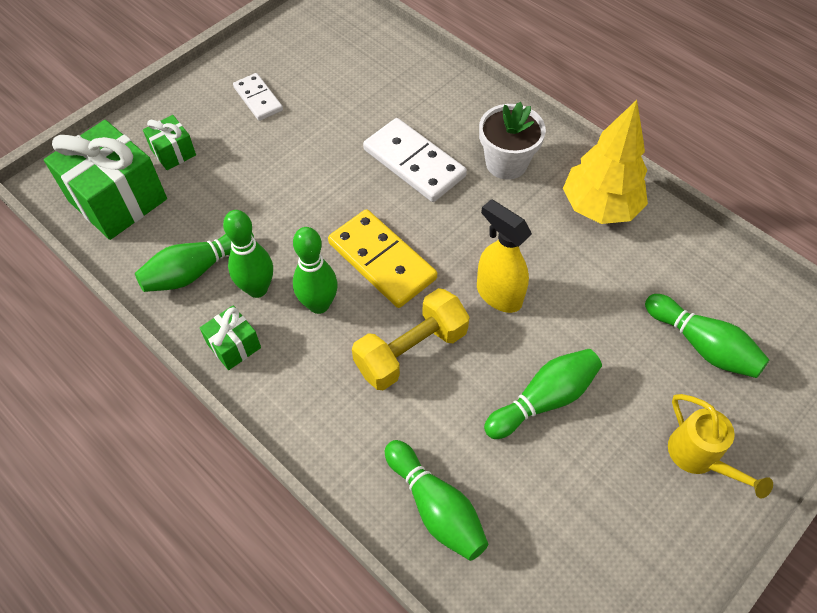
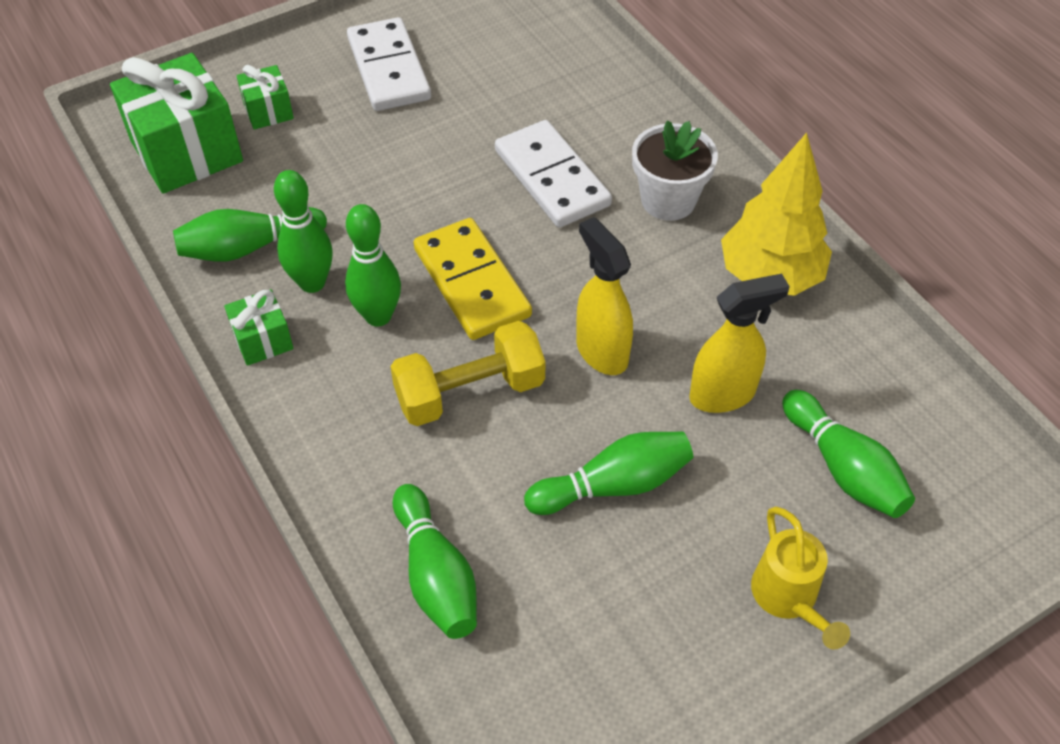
camera: 15 degrees right, 5 degrees down
white domino [233,73,283,121] -> white domino [347,17,431,111], size x1.67
none -> yellow spray bottle [689,274,790,413]

